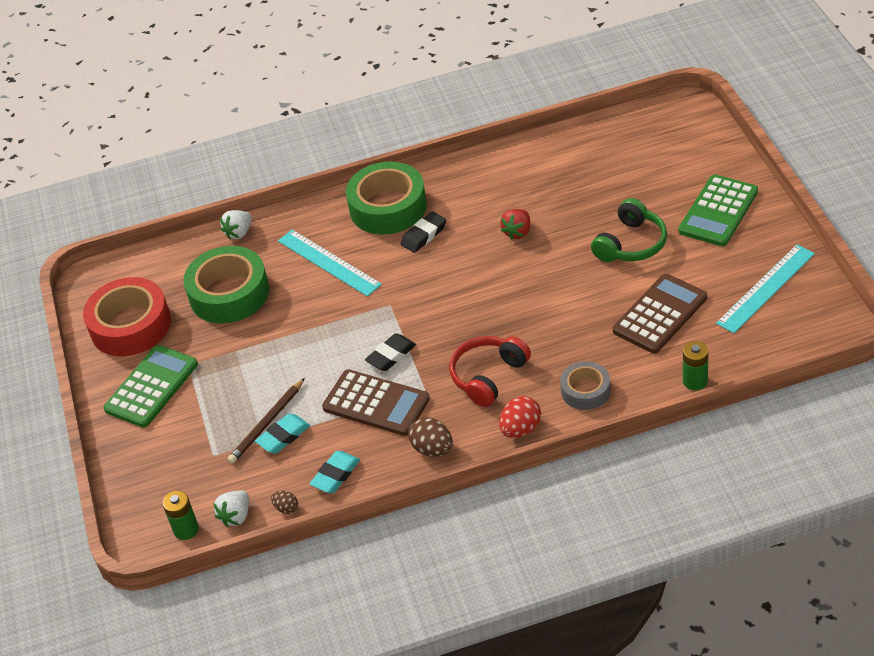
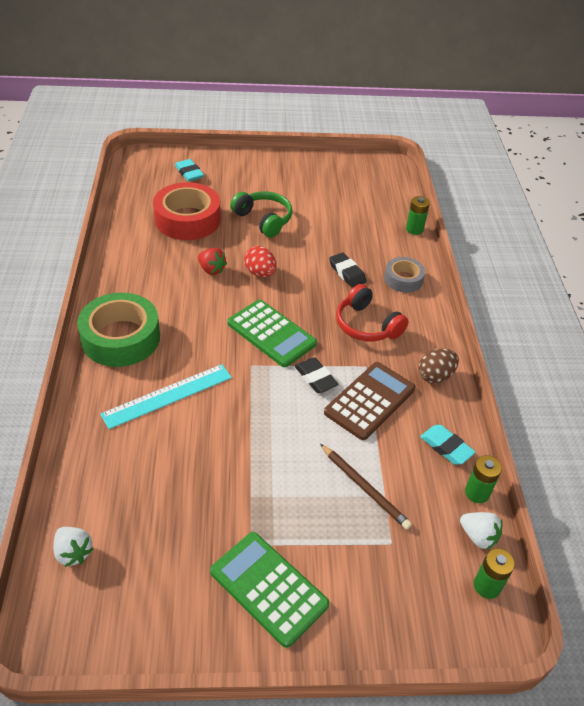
camera: 85 degrees left, 0 degrees up
red tape [83,277,171,356] -> red tape moved to [153,182,221,240]
green tape [183,246,269,323] -> none
white strawberry [220,210,252,240] -> white strawberry moved to [53,527,93,567]
turquoise eraser [255,413,310,453] -> turquoise eraser moved to [175,159,204,181]
brown egg [271,490,298,514] -> green battery [465,455,502,503]
black eraser [401,211,446,253] -> black eraser moved to [329,253,367,288]
red egg [499,396,541,438] -> red egg moved to [244,246,277,277]
brown calculator [613,274,707,353] -> none
green calculator [679,175,758,246] -> green calculator moved to [227,300,317,367]
turquoise ruler [716,245,815,333] -> none

